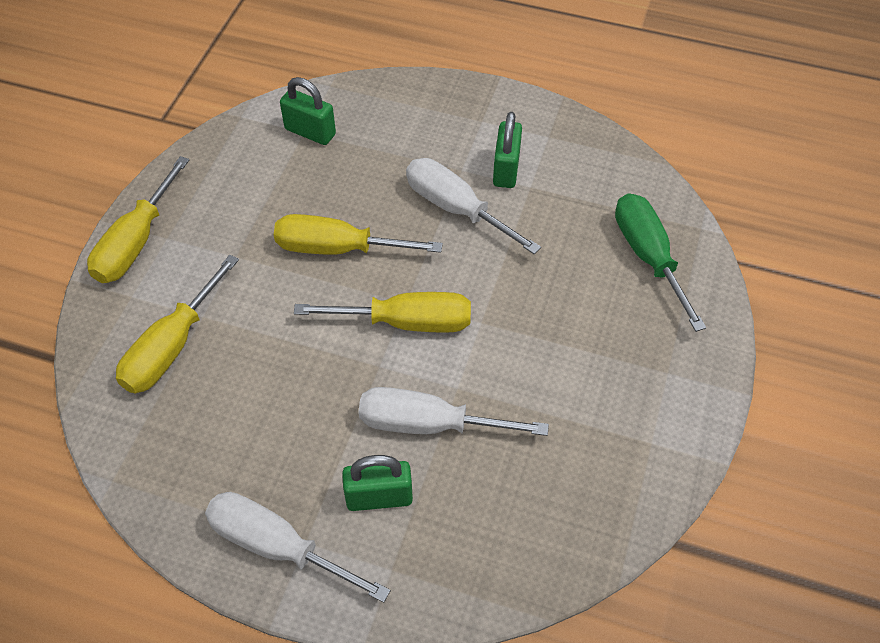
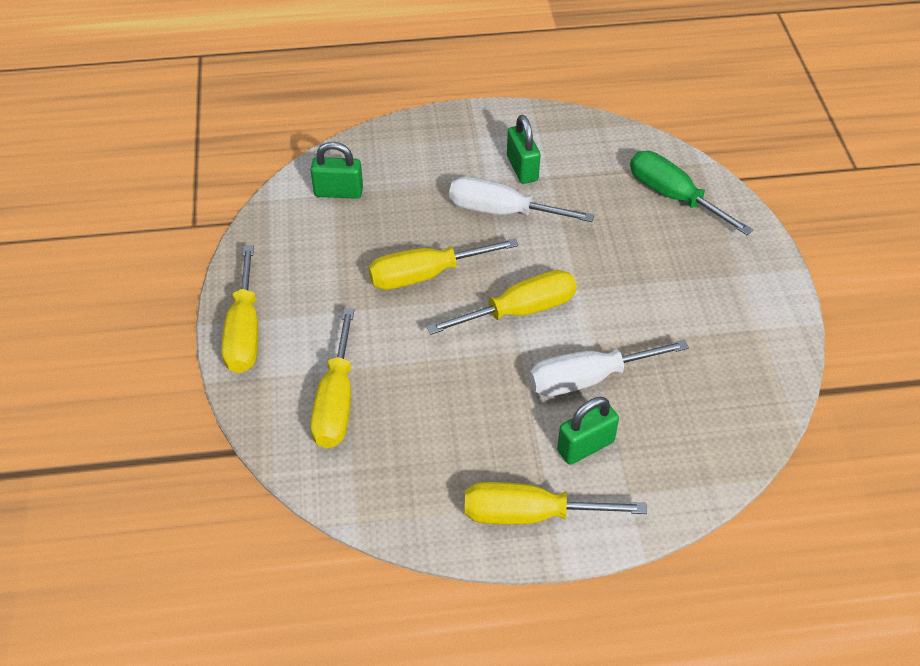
camera: 25 degrees left, 5 degrees down
white screwdriver [205,492,391,603] -> yellow screwdriver [465,482,647,525]

